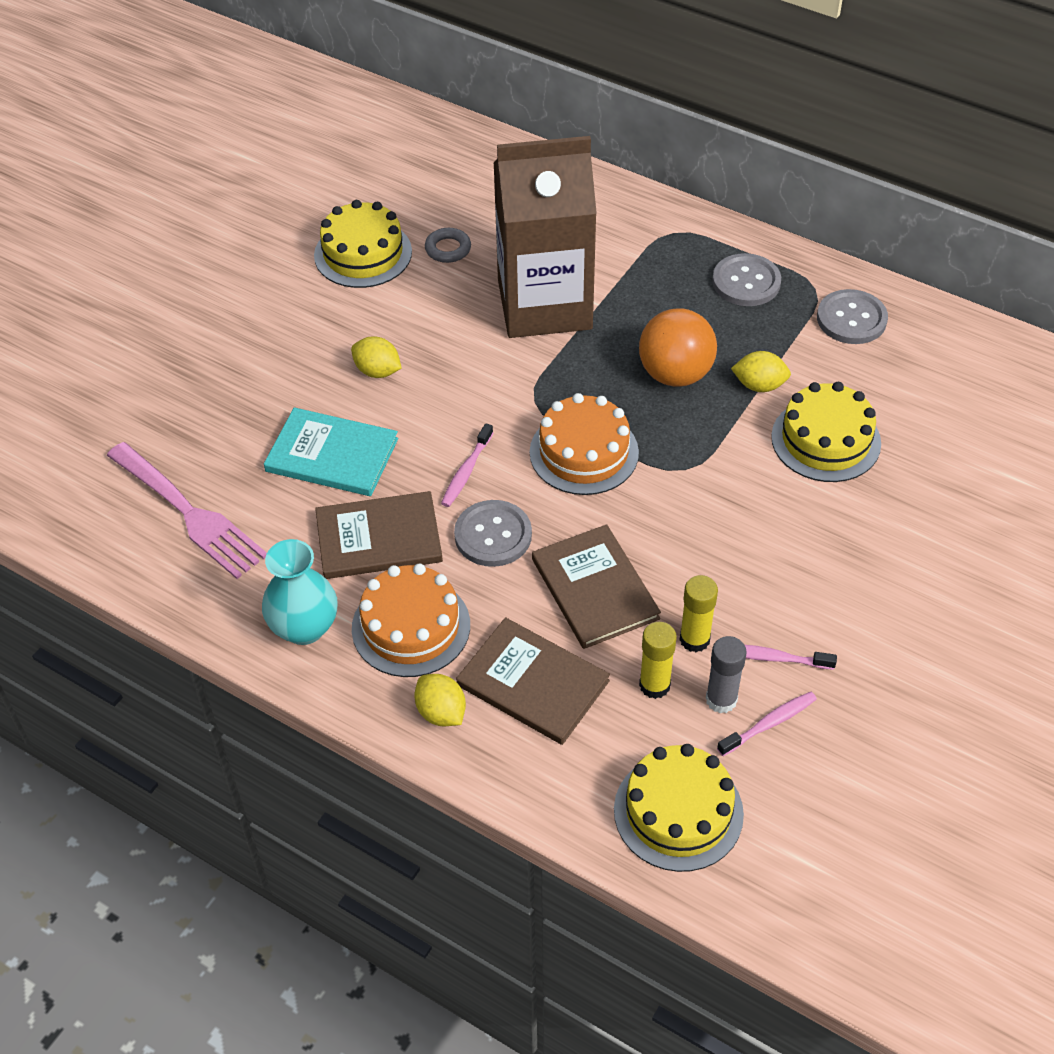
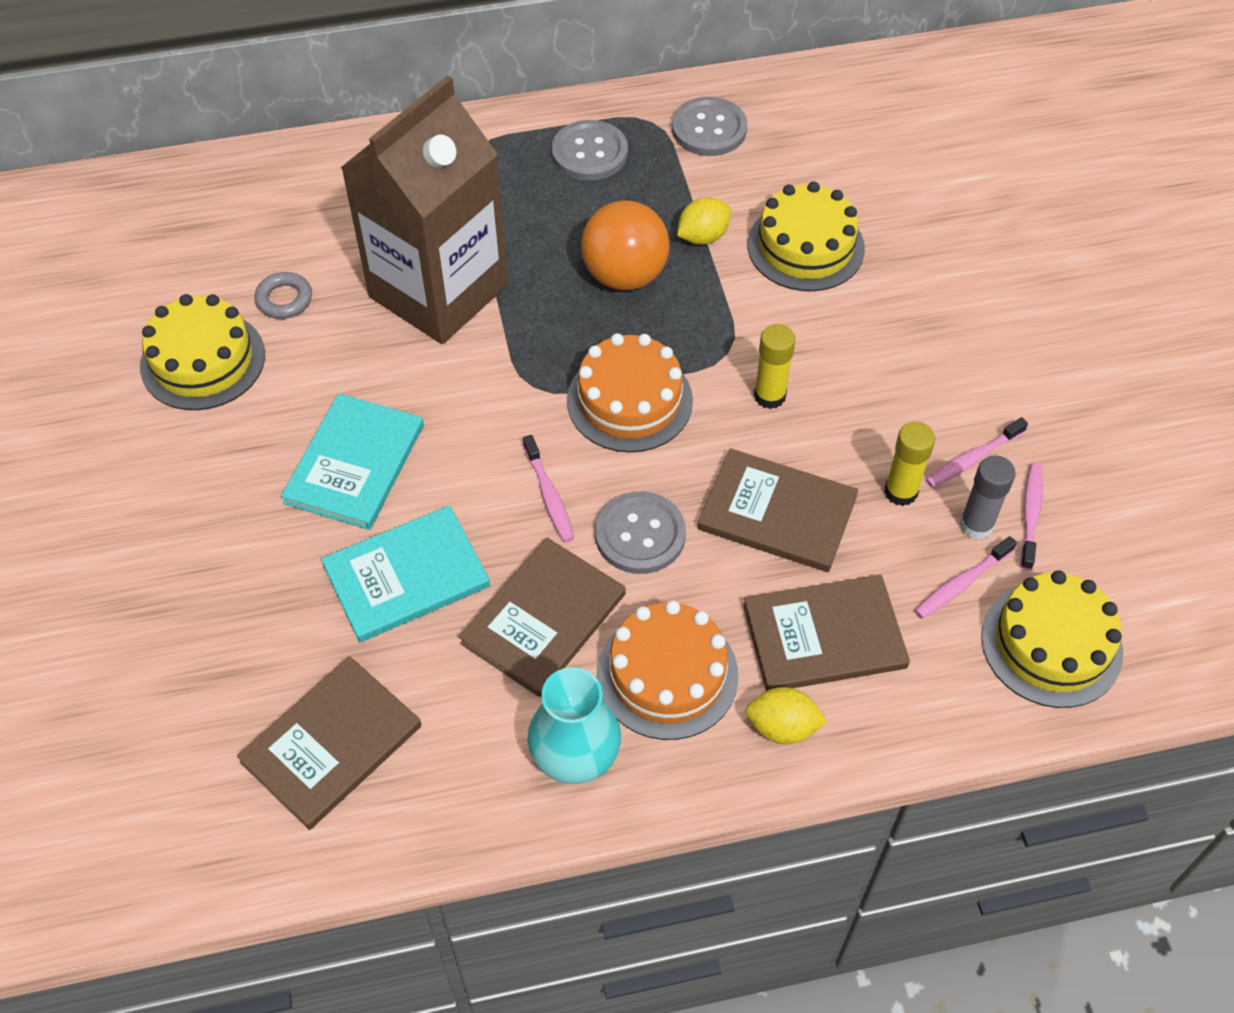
camera: 45 degrees left, 5 degrees up
pink fork [107,442,267,579] -> brown book [237,656,422,830]
yellow lemon [351,337,401,378] -> turquoise book [281,393,424,530]
yellow glue stick [639,622,677,699] -> yellow glue stick moved to [754,324,796,409]
none -> pink toothbrush [915,536,1017,619]

